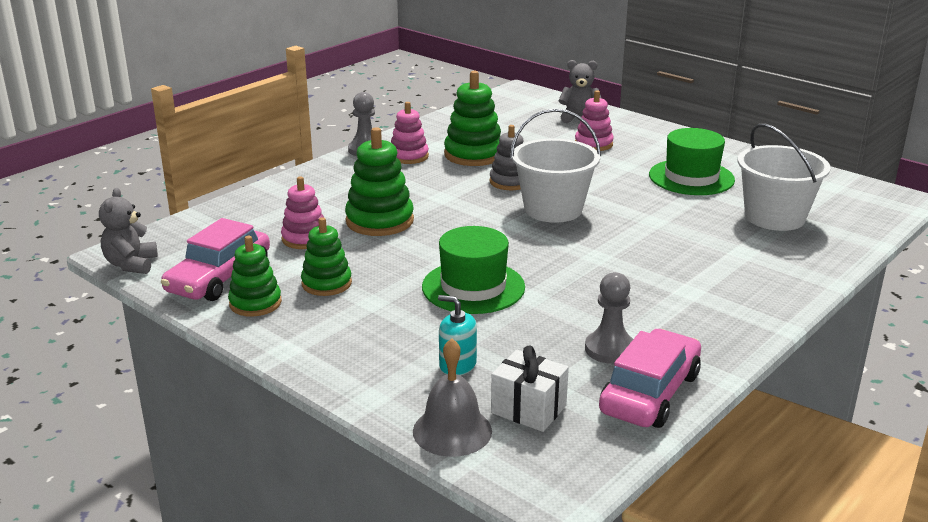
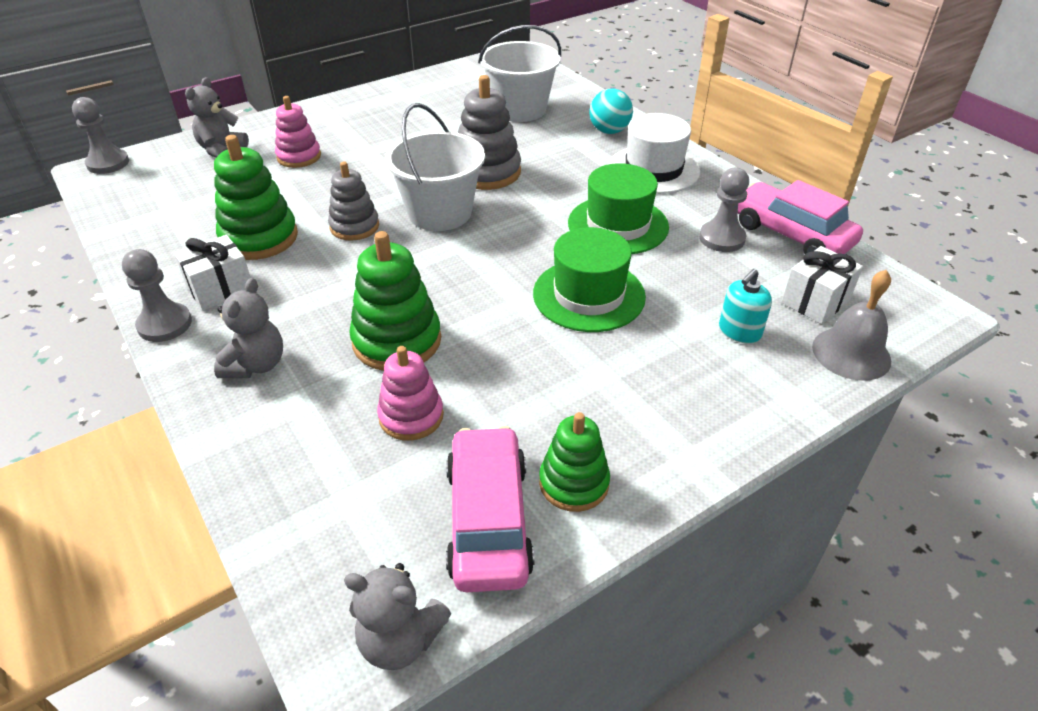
camera: 75 degrees left, 15 degrees up
pink car [161,218,270,301] -> pink car turned 135 degrees counterclockwise [446,426,534,592]
green stacking toy [301,217,352,296] -> none
pink stacking toy [391,102,429,164] -> white gift [174,235,251,310]
green hat [649,128,735,195] -> green hat moved to [568,163,669,254]
none -> grey pawn [72,97,129,174]
none -> grey teddy bear [214,278,283,378]
none -> grey stacking toy [458,75,521,190]
none -> turquoise ball [589,89,633,134]
none -> white hat [608,113,700,194]

